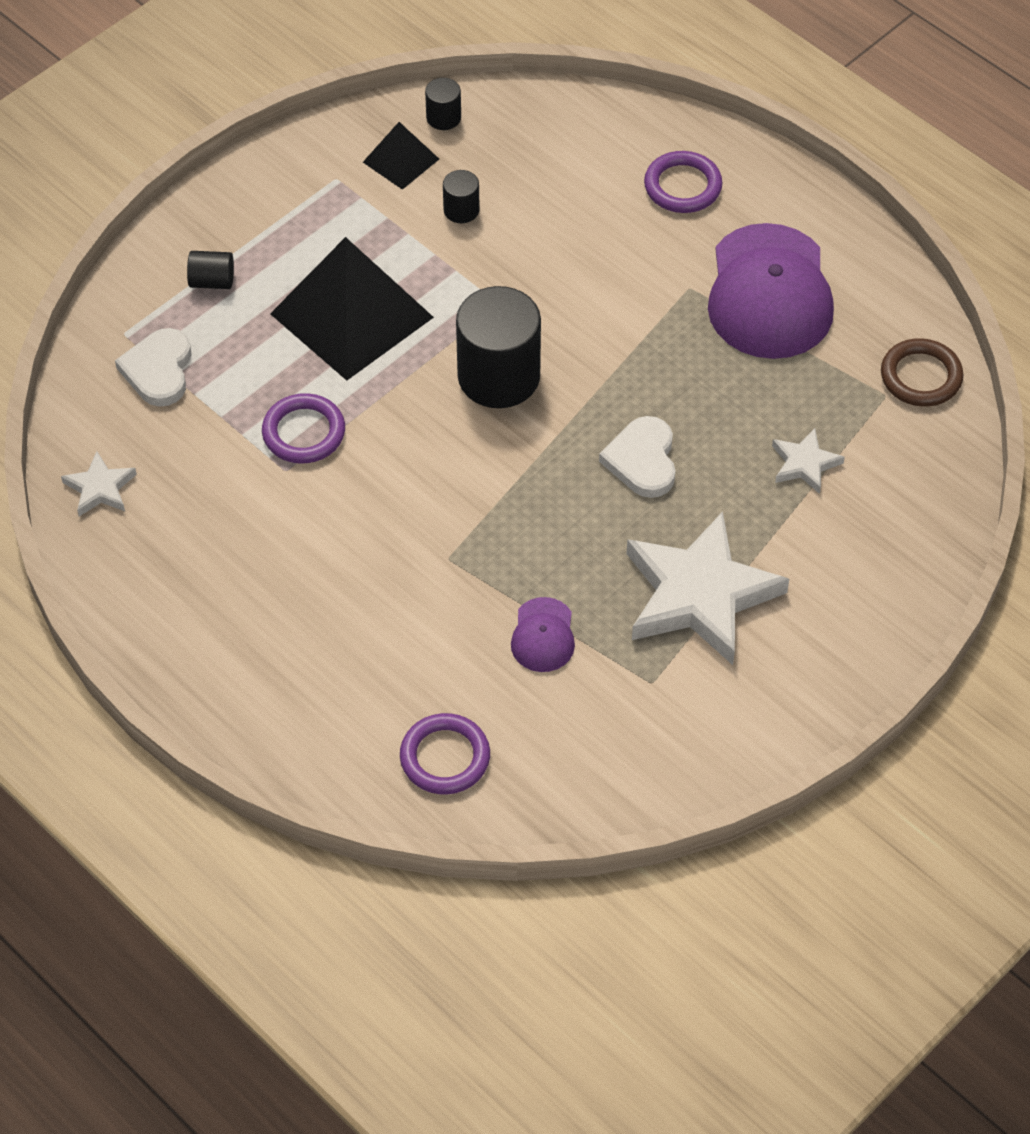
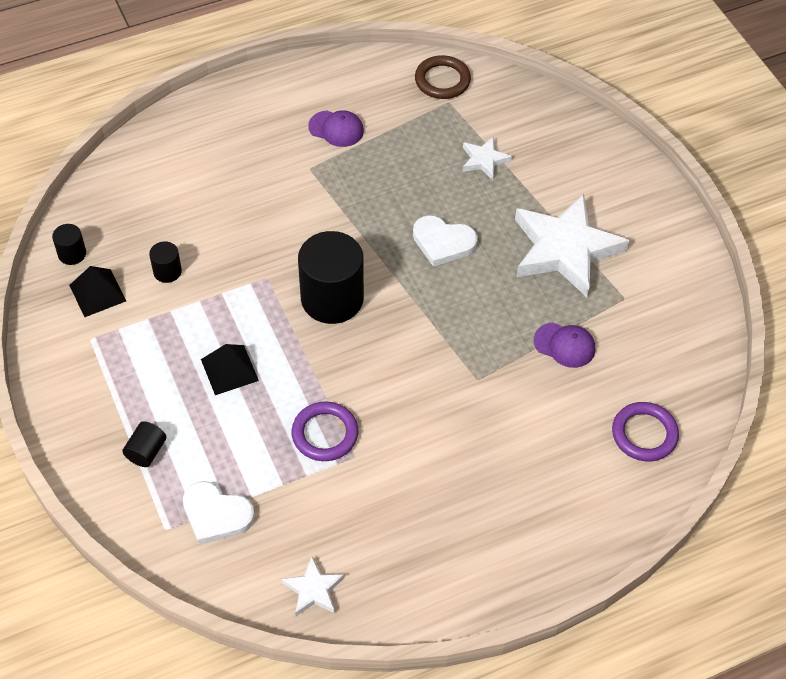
camera: 70 degrees left, 0 degrees up
black pyramid [270,237,434,381] -> black pyramid [201,344,259,395], size x0.49
purple ring [644,151,722,213] -> none
purple cap [708,223,834,359] -> purple cap [308,110,364,147], size x0.47

